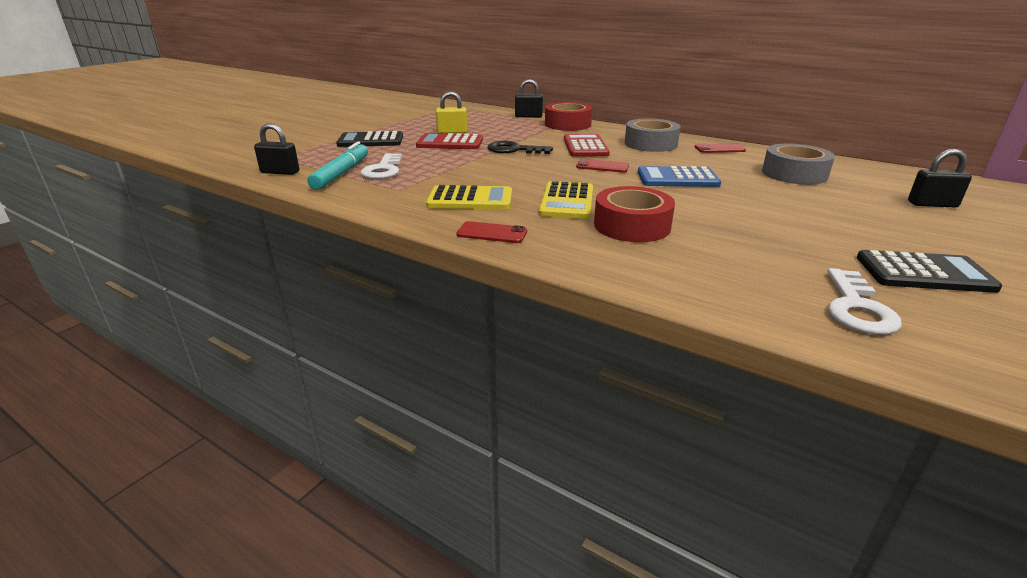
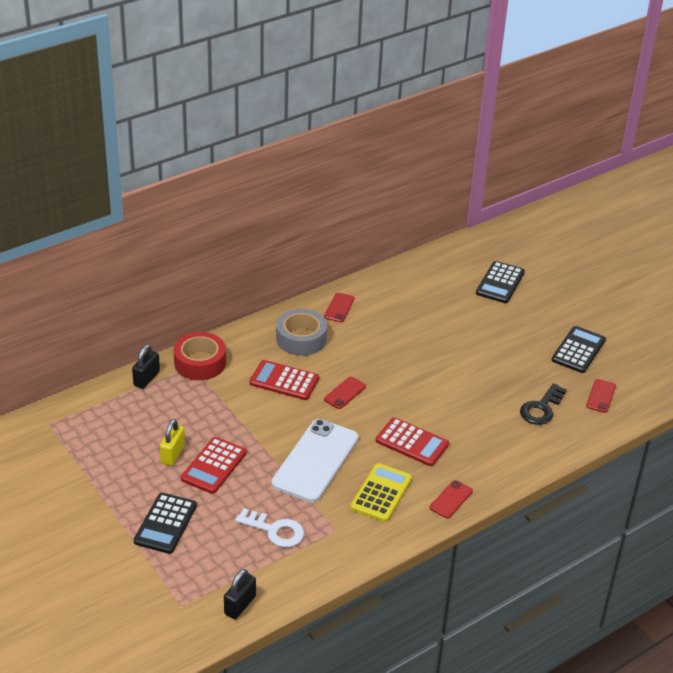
camera: 70 degrees left, 10 degrees up
turquoise marker [307,142,368,190] -> none
black key [487,141,553,154] -> black key moved to [520,383,567,425]
yellow calculator [539,181,593,219] -> red calculator [376,417,449,466]
red tape [594,186,675,242] -> none
blue calculator [638,166,721,187] -> none
grey tape [762,143,835,185] -> none
white key [827,268,902,335] -> red phone [586,379,616,413]
black padlock [908,149,972,207] -> black calculator [476,261,525,303]
none -> white phone [271,419,358,502]

